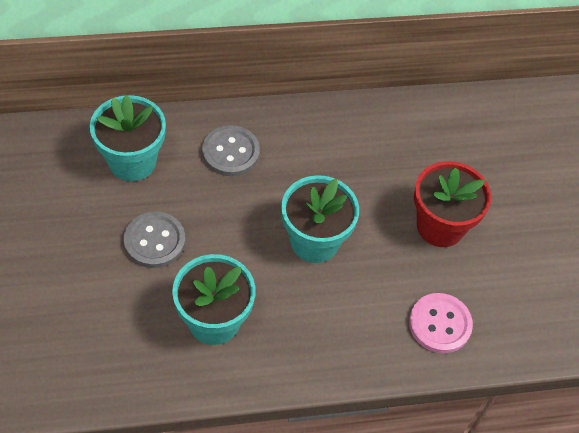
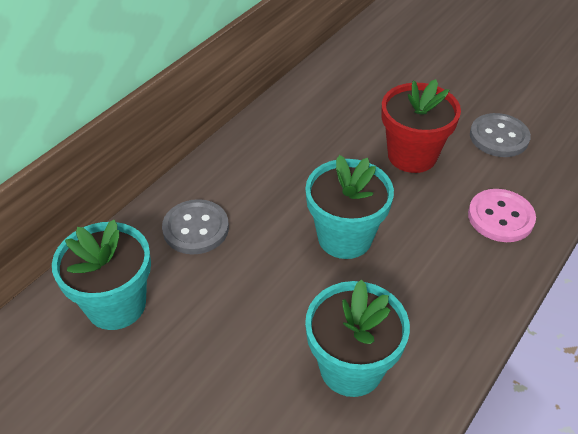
camera: 40 degrees left, 10 degrees down
grey button [124,212,185,268] -> grey button moved to [470,113,531,157]

